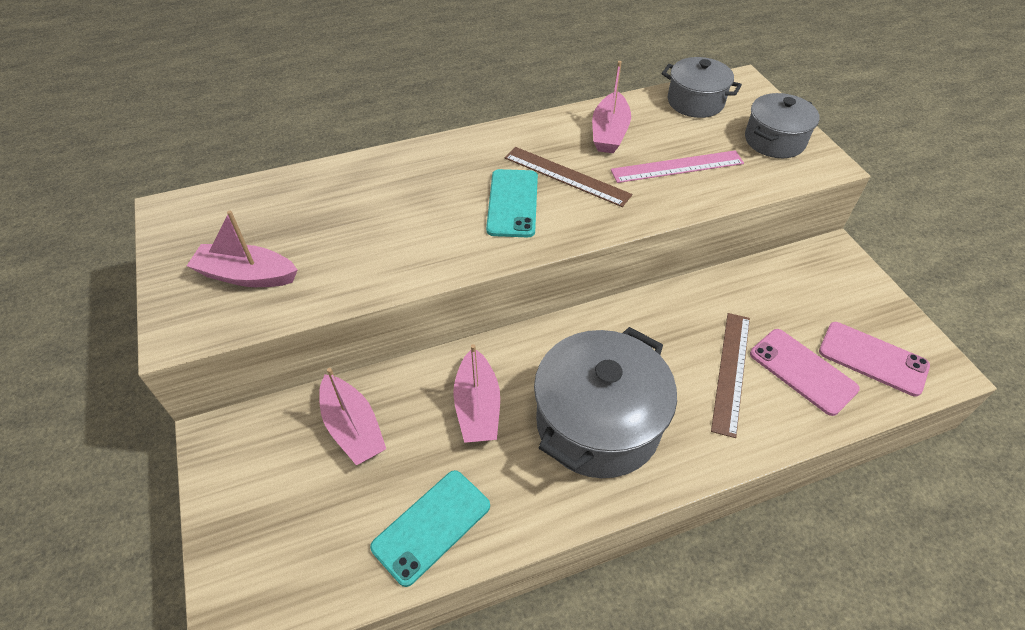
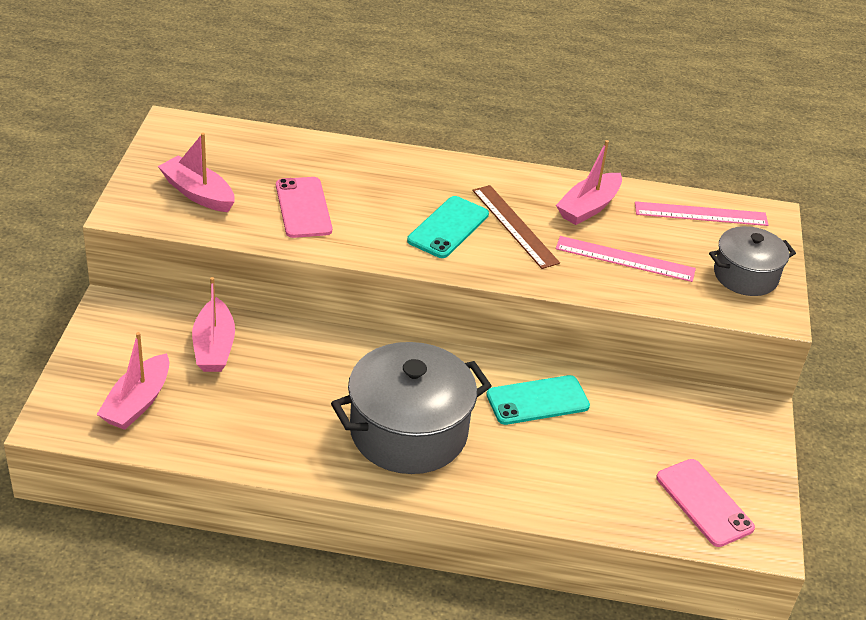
camera: 25 degrees right, 10 degrees down
turquoise phone [370,470,490,587] -> turquoise phone moved to [486,375,590,425]
pink boat [453,344,500,443] -> pink boat moved to [96,332,169,430]
grey pot [662,57,742,118] -> pink ruler [635,201,769,226]
brown ruler [711,313,750,438] -> none
pink phone [750,329,860,416] -> pink phone moved to [276,177,332,238]

